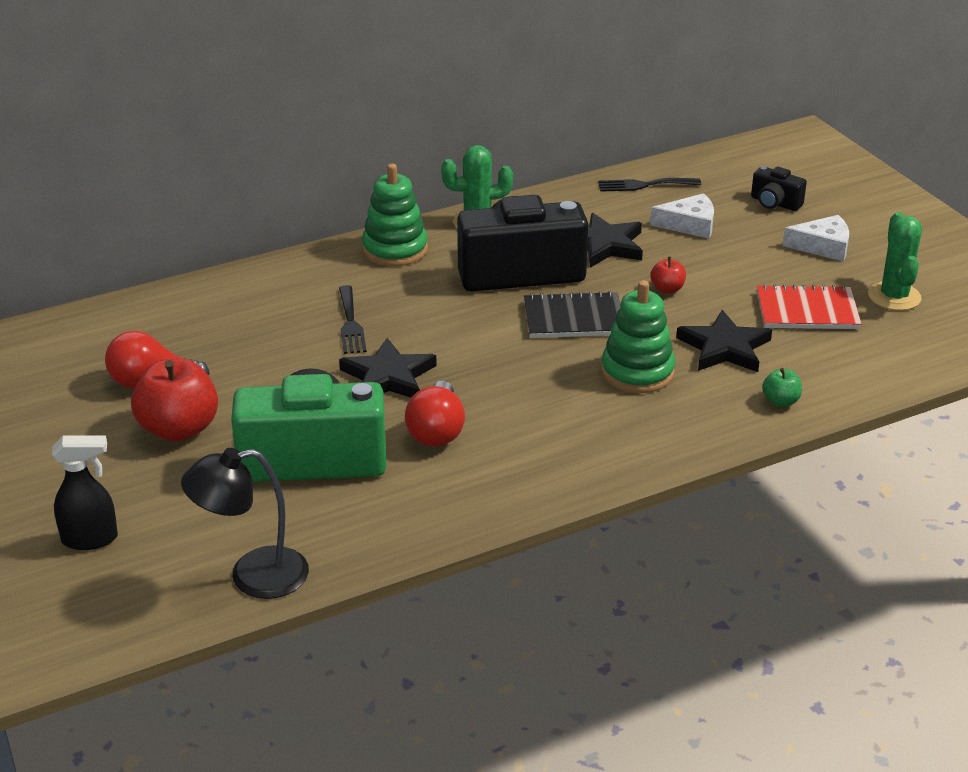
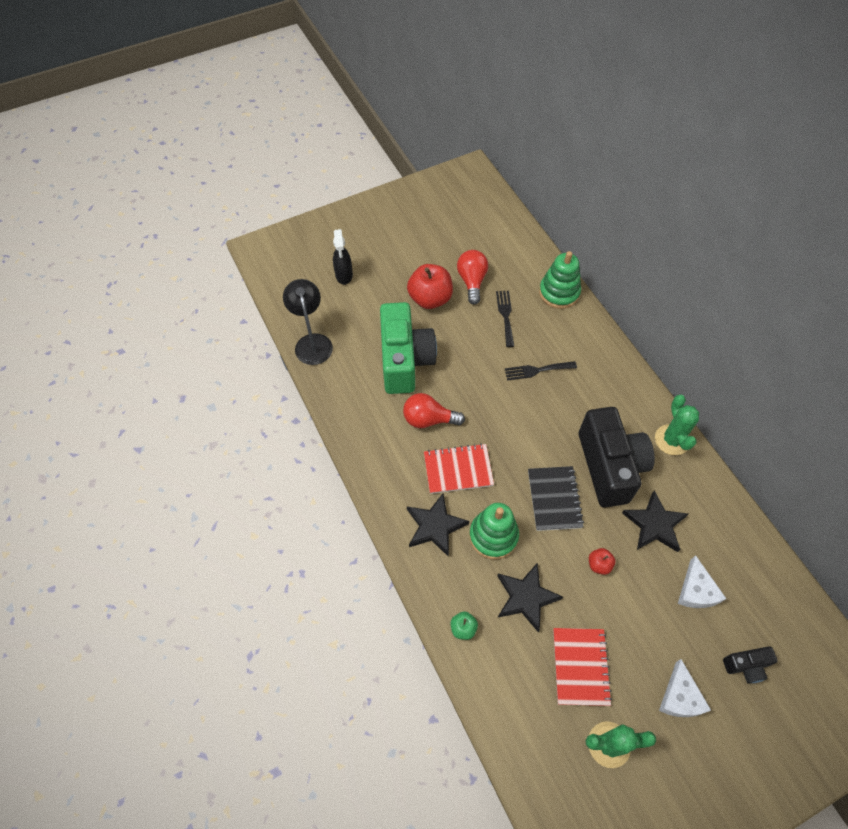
camera: 90 degrees right, 25 degrees up
black star [339,338,437,398] -> black star moved to [407,494,469,557]
green stacking toy [362,164,428,266] -> green stacking toy moved to [539,251,581,309]
black fork [598,178,701,192] -> black fork moved to [496,291,514,347]
black camera [751,166,807,211] -> black camera turned 135 degrees counterclockwise [723,646,778,684]
none -> red notebook [424,443,494,494]

